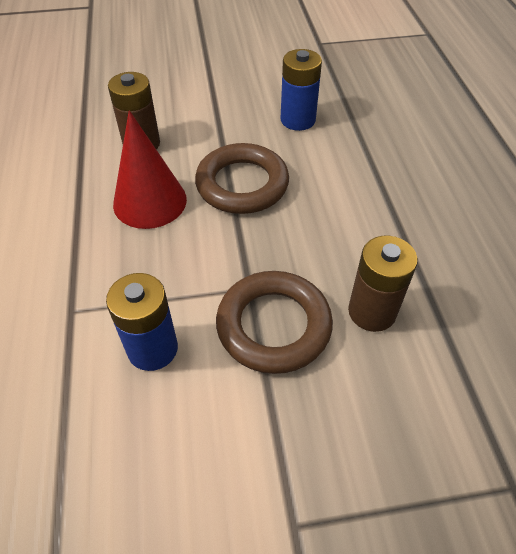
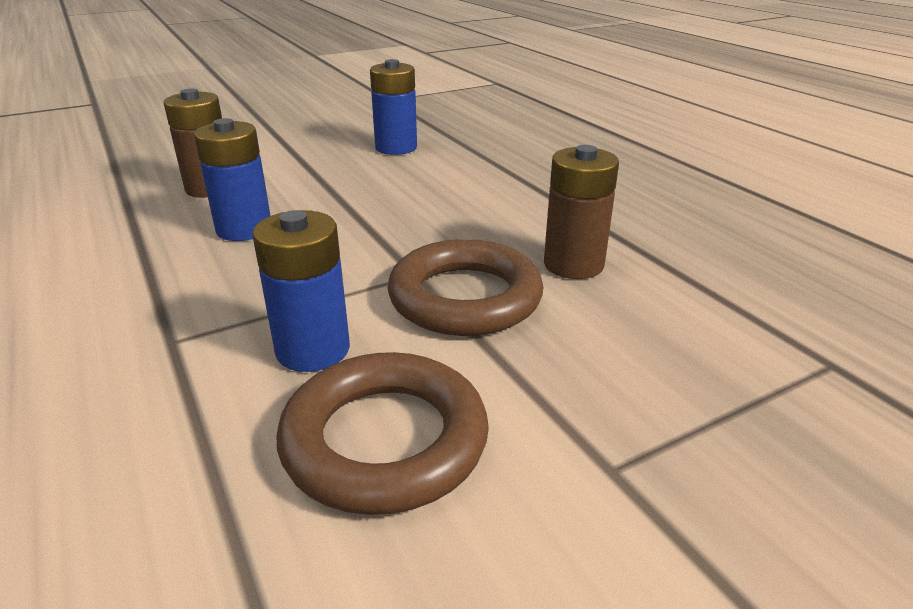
camera: 20 degrees left, 20 degrees down
red cone [113,110,187,229] -> blue battery [194,118,271,241]
brown ring [195,143,289,214] -> brown ring moved to [277,352,489,515]

